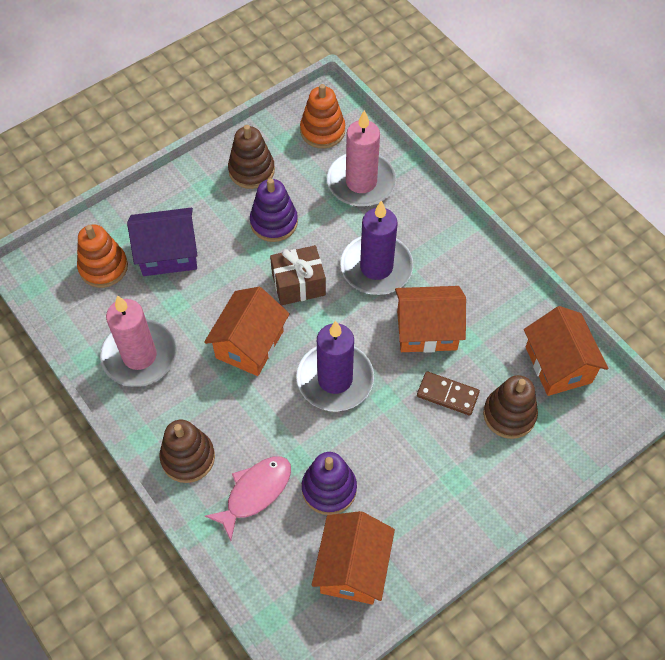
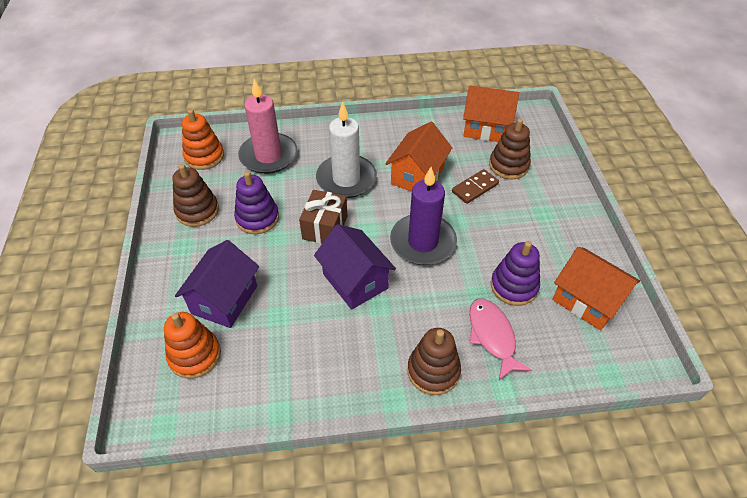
camera: 60 degrees left, 10 degrees down
pink candle [100,295,177,387] -> none
orange house [204,287,290,376] -> purple house [314,224,396,310]
purple candle [340,200,413,295] -> white candle [316,102,377,198]

